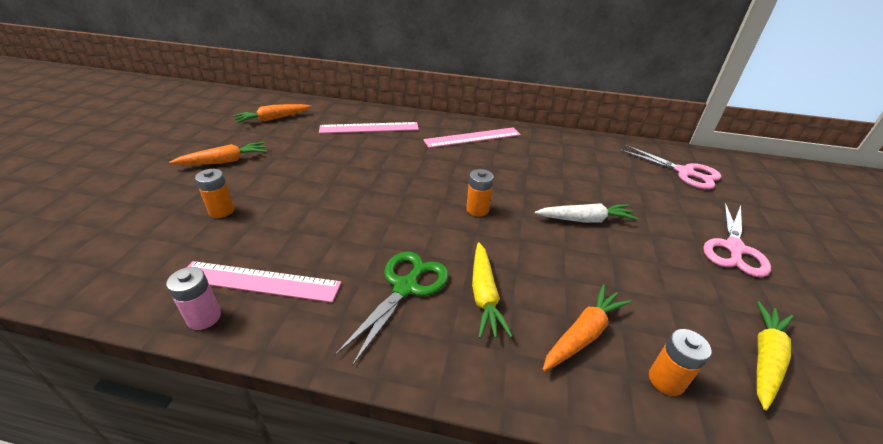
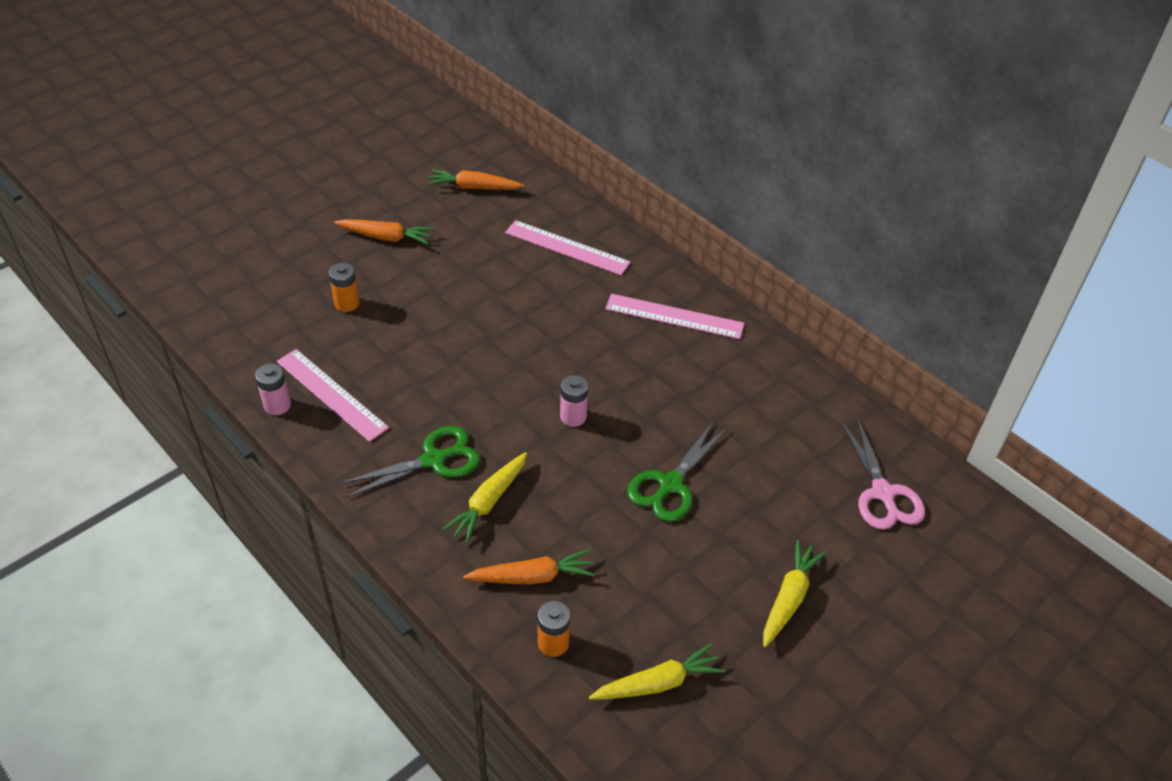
camera: 35 degrees right, 10 degrees up
orange battery [466,169,494,216] -> pink battery [560,375,588,427]
white carrot [535,203,638,223] -> green scissors [627,422,728,522]
pink scissors [703,203,771,277] -> yellow carrot [763,540,826,647]

